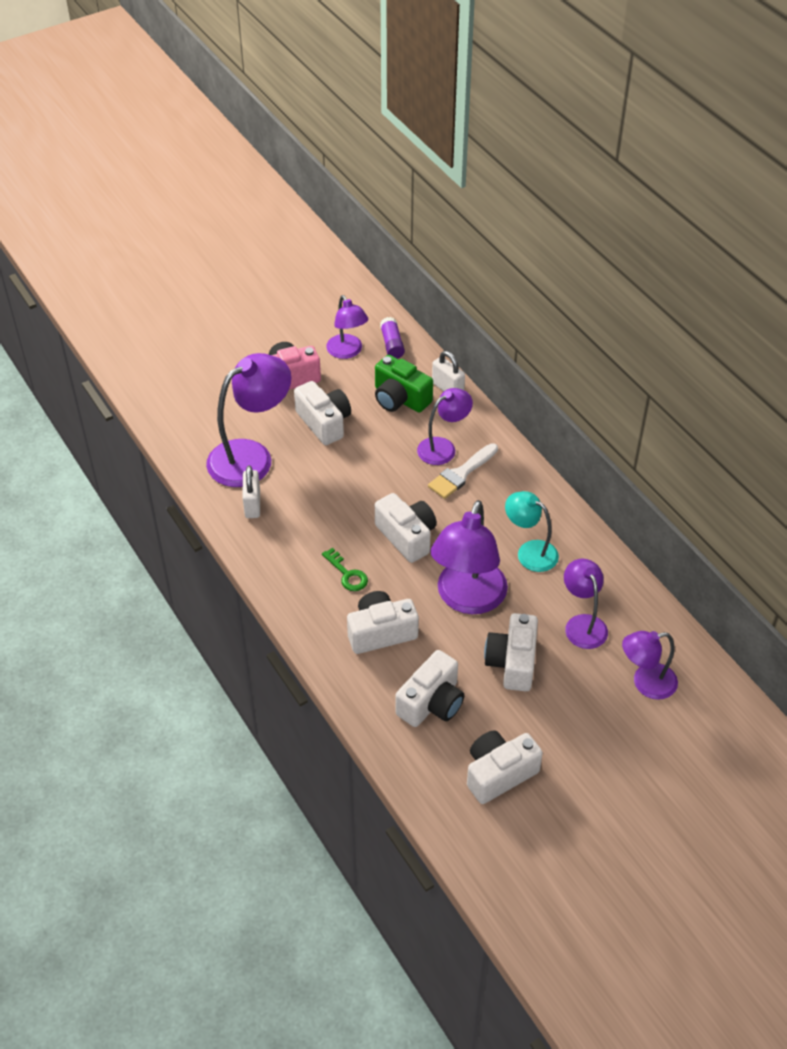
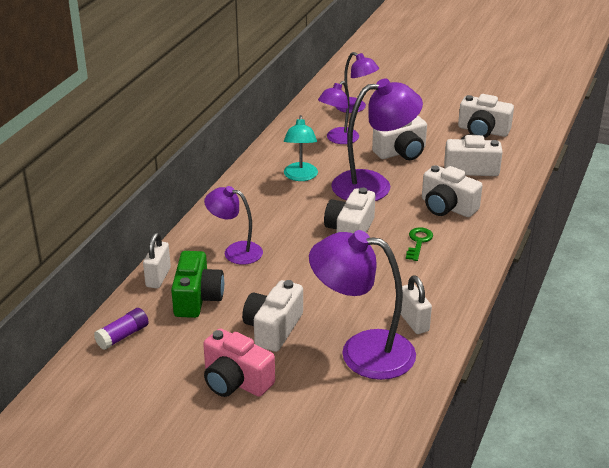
camera: 125 degrees left, 15 degrees down
white padlock [242,465,260,518] -> white padlock turned 75 degrees counterclockwise [401,276,432,334]
purple lamp [326,295,369,359] -> none
white brush [428,443,498,499] -> none

